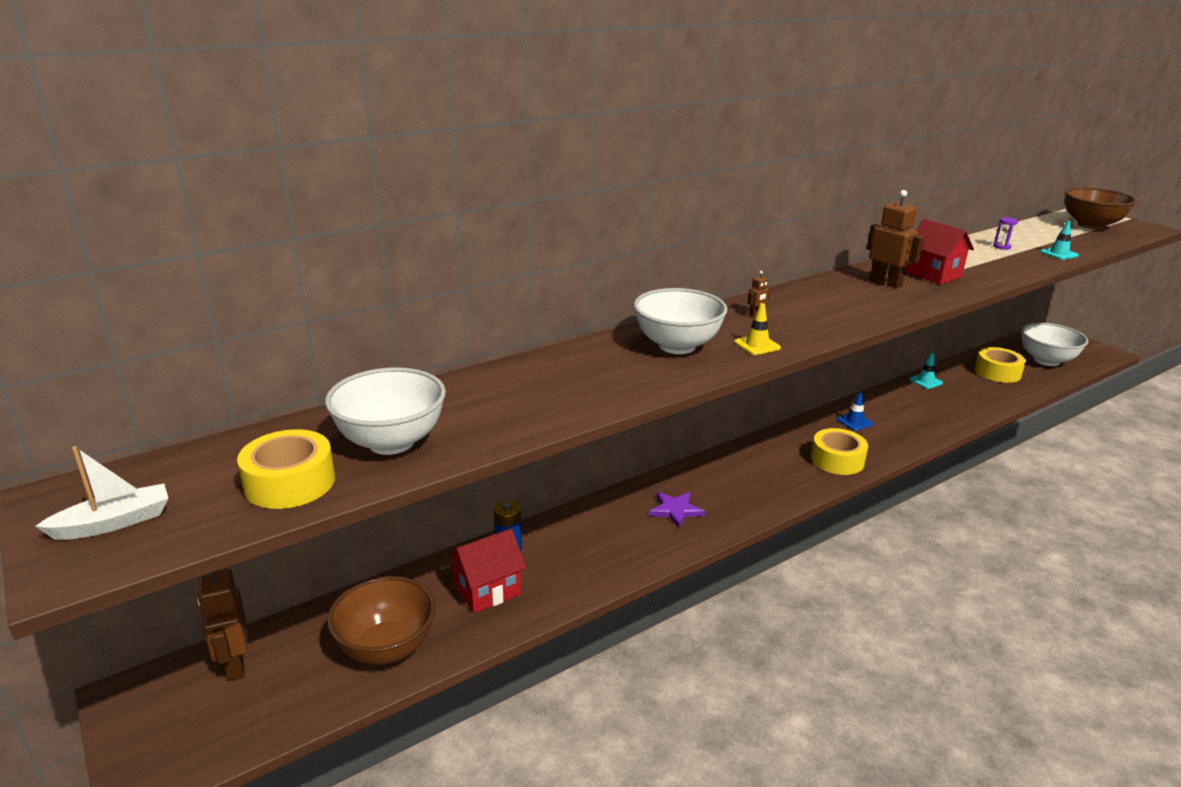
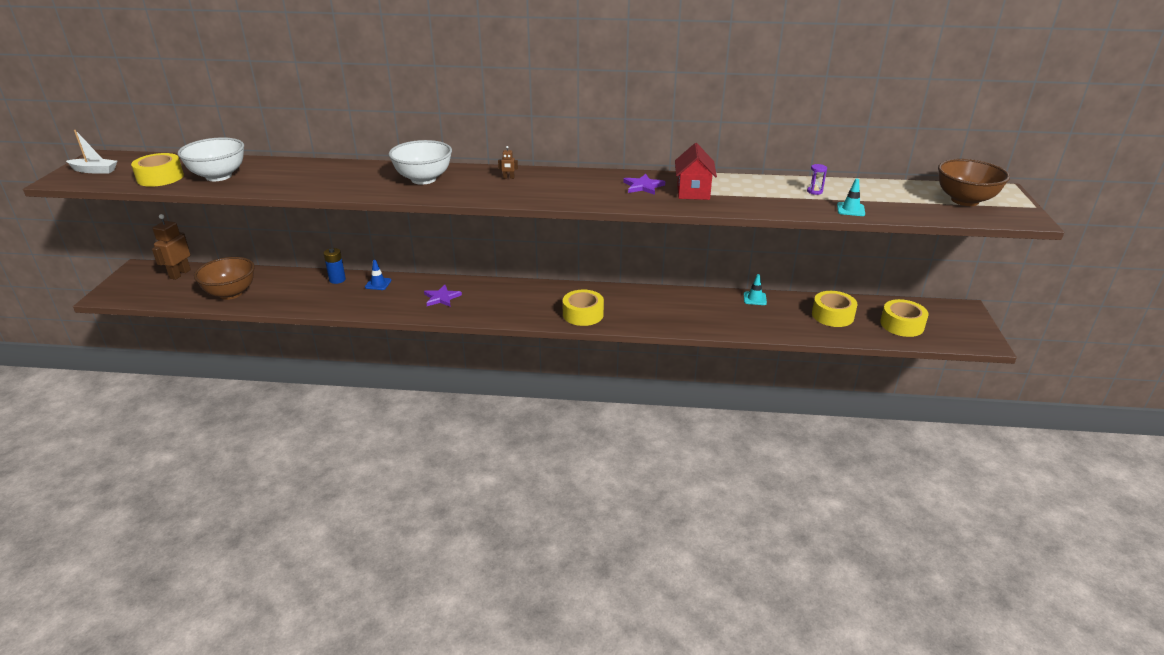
camera: 40 degrees right, 5 degrees up
red house [447,529,527,613] -> none
yellow traffic cone [734,303,781,355] -> none
blue traffic cone [837,392,873,431] -> blue traffic cone moved to [365,260,392,290]
brown robot [867,190,924,288] -> purple star [623,174,665,195]
white bowl [1021,322,1088,366] -> yellow tape [880,299,929,337]

